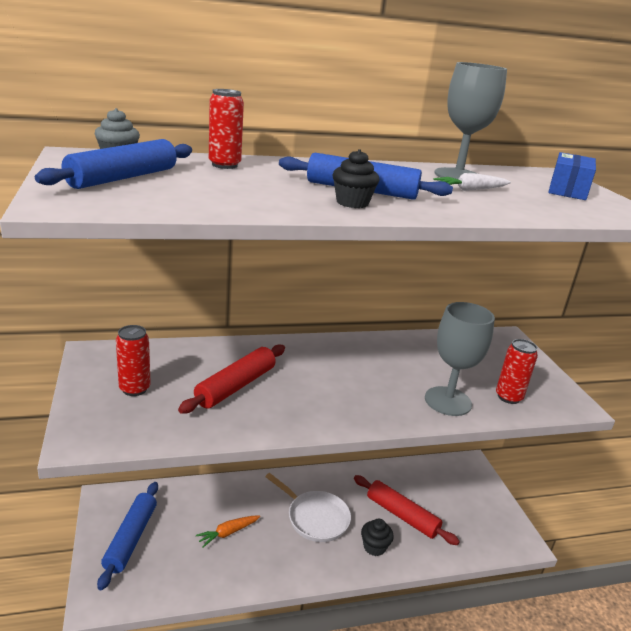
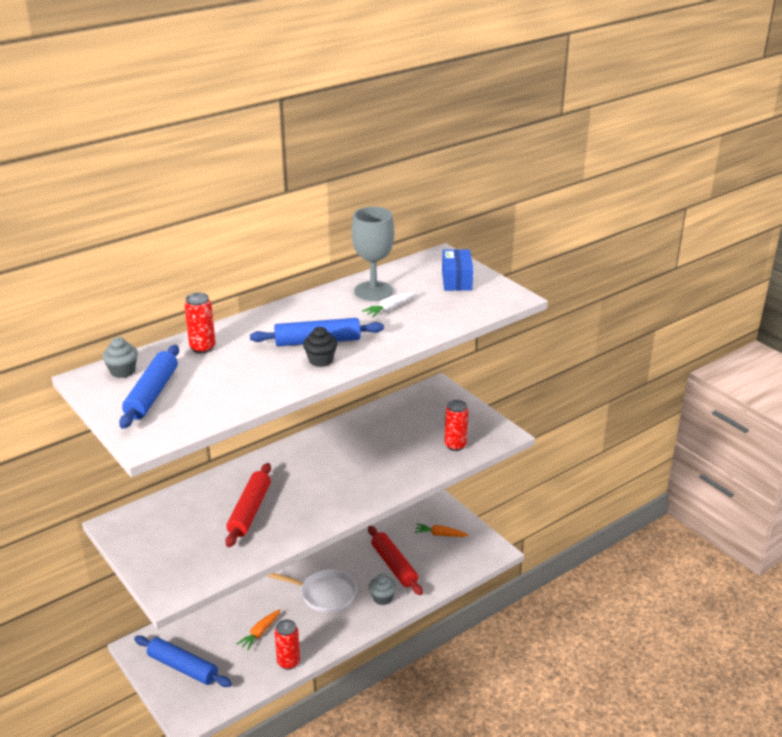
camera: 20 degrees left, 5 degrees up
blue rolling pin [97,482,158,590] -> blue rolling pin turned 45 degrees counterclockwise [134,635,232,687]
red can [116,325,151,396] -> red can moved to [275,619,300,670]
red rolling pin [354,475,460,545] -> red rolling pin turned 45 degrees clockwise [368,526,423,595]
black cupcake [361,519,394,556] -> grey cupcake [369,574,397,605]
grey goblet [425,302,495,416] -> none
none -> orange carrot [415,524,469,537]

